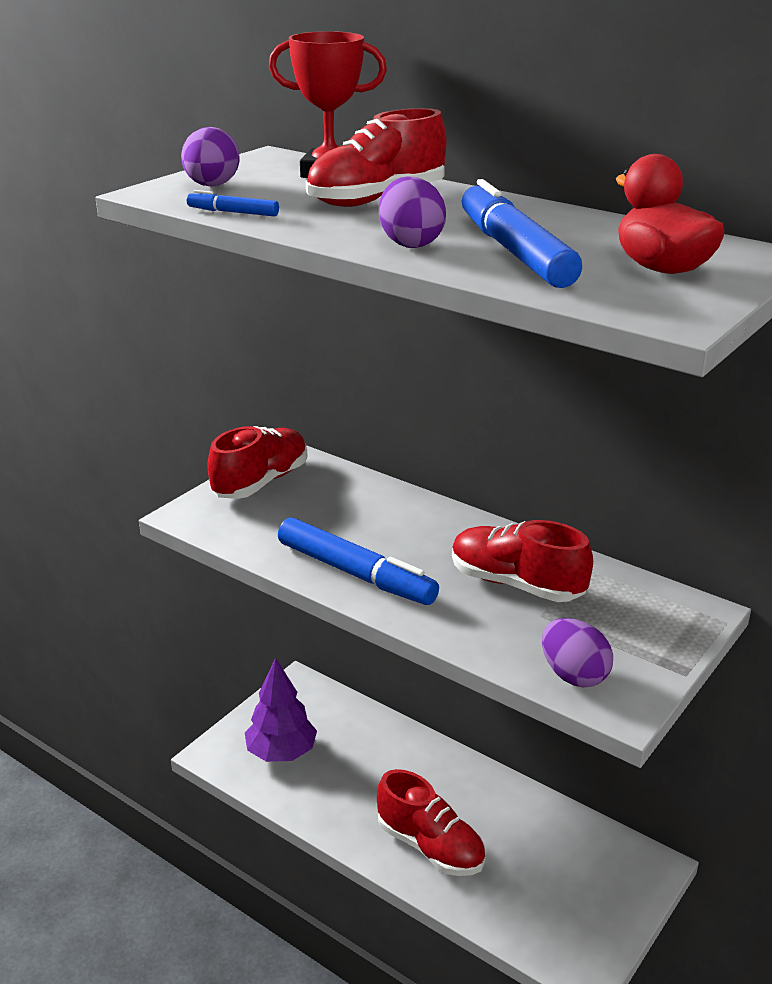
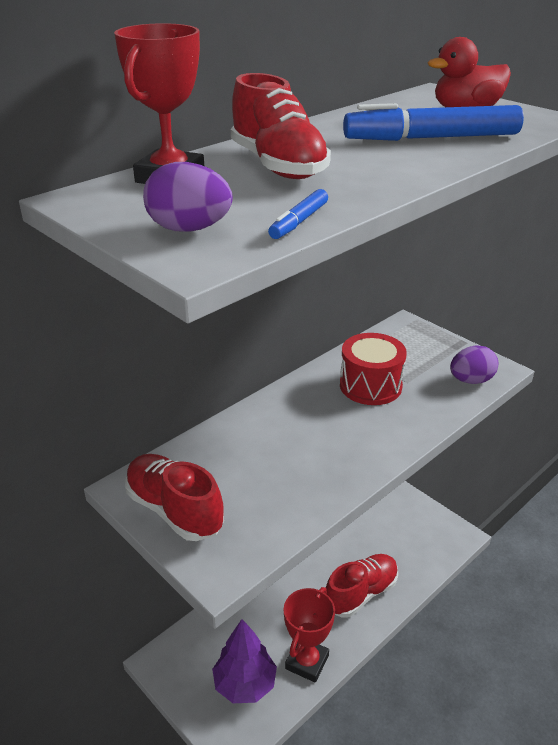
camera: 80 degrees left, 5 degrees up
blue marker [278,517,439,605] -> none
purple egg [379,176,446,248] -> none
red shoe [452,520,593,602] -> red drum [340,333,407,405]
none -> red trophy [283,587,335,683]

